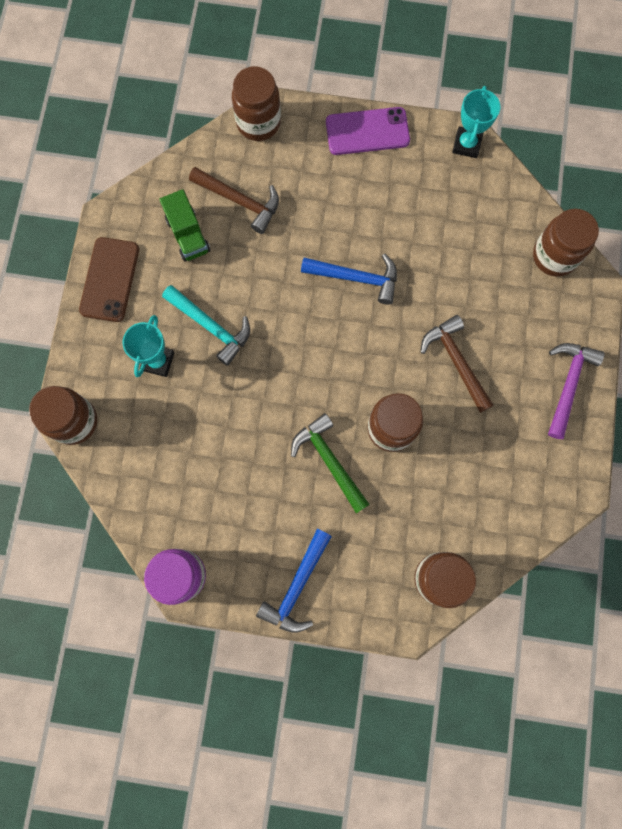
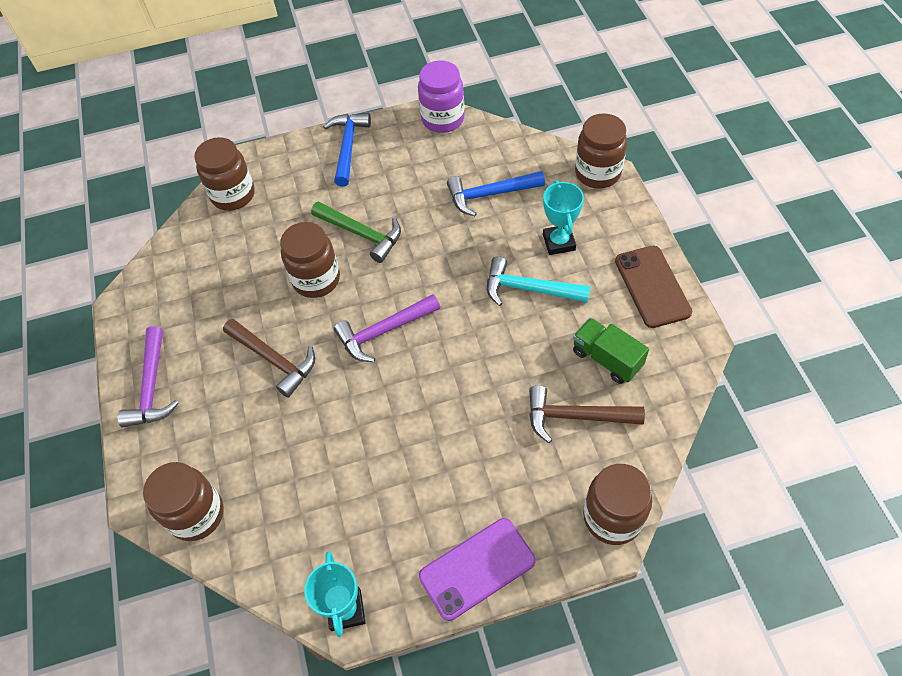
camera: 160 degrees right, 20 degrees down
blue hammer [301,253,397,305] -> blue hammer moved to [447,171,545,216]
none -> purple hammer [334,294,440,362]

